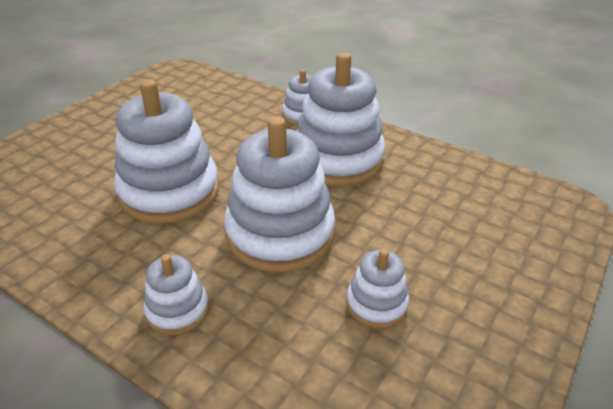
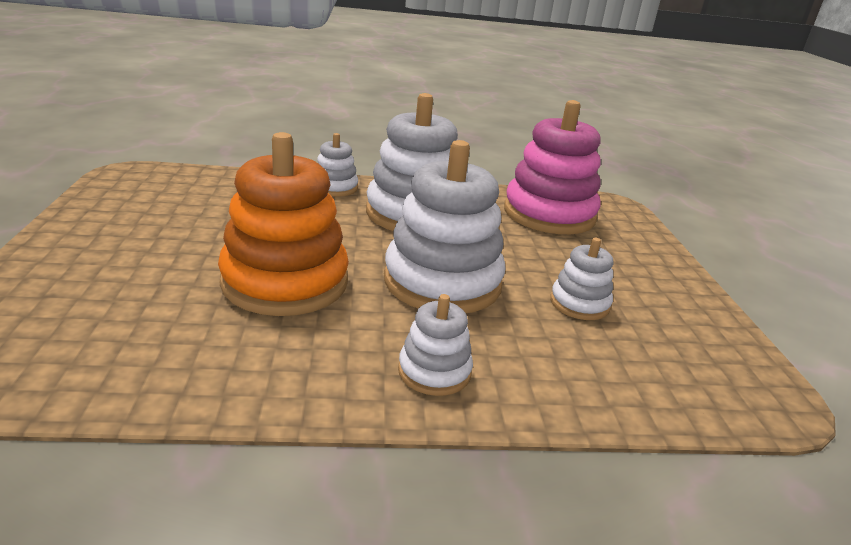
camera: 40 degrees left, 10 degrees down
white stacking toy [114,79,219,224] -> orange stacking toy [218,132,349,316]
none -> pink stacking toy [504,100,601,234]

